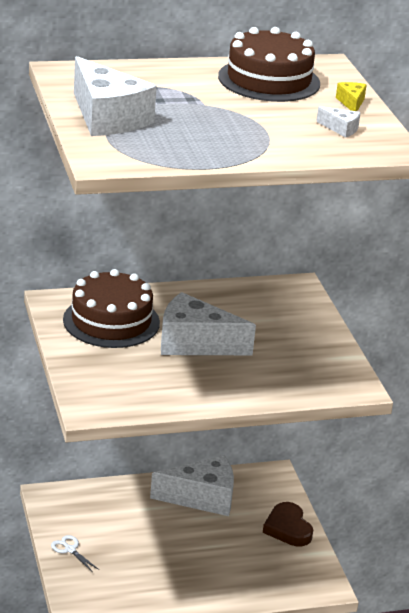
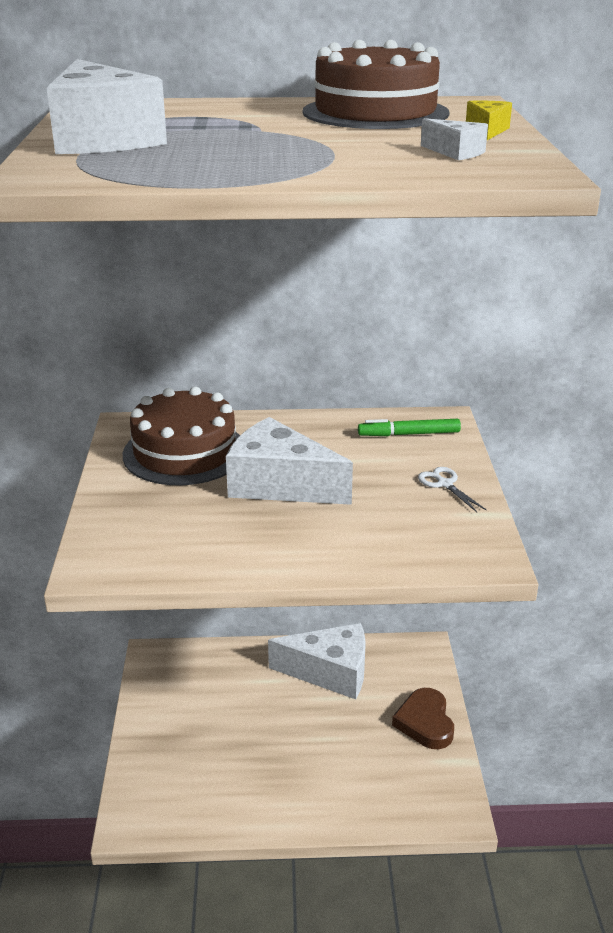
camera: 15 degrees right, 0 degrees up
white scissors [51,535,99,571] -> white scissors moved to [418,467,487,512]
none -> green marker [358,419,461,436]

